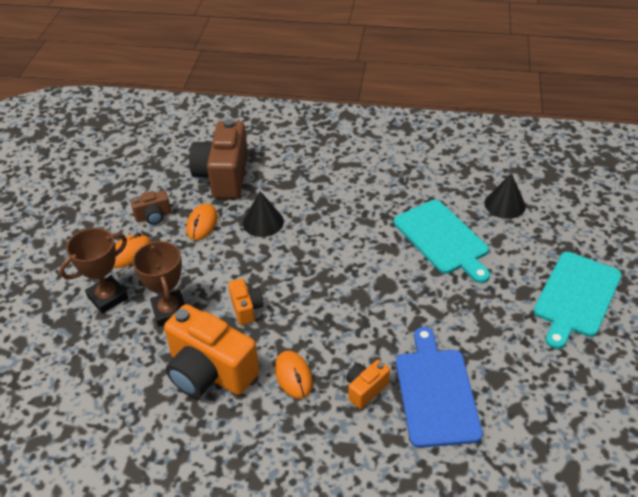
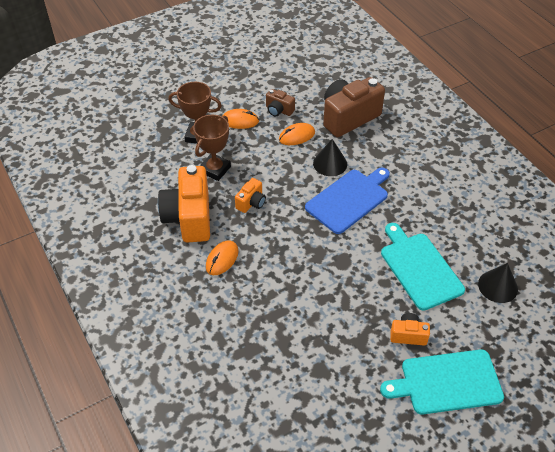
camera: 50 degrees right, 5 degrees up
orange camera [346,360,390,409] -> orange camera moved to [390,313,430,346]
turquoise cutting board [394,200,490,283] -> turquoise cutting board turned 135 degrees clockwise [381,223,465,311]
blue cutting board [396,327,483,448] -> blue cutting board moved to [305,168,390,234]

